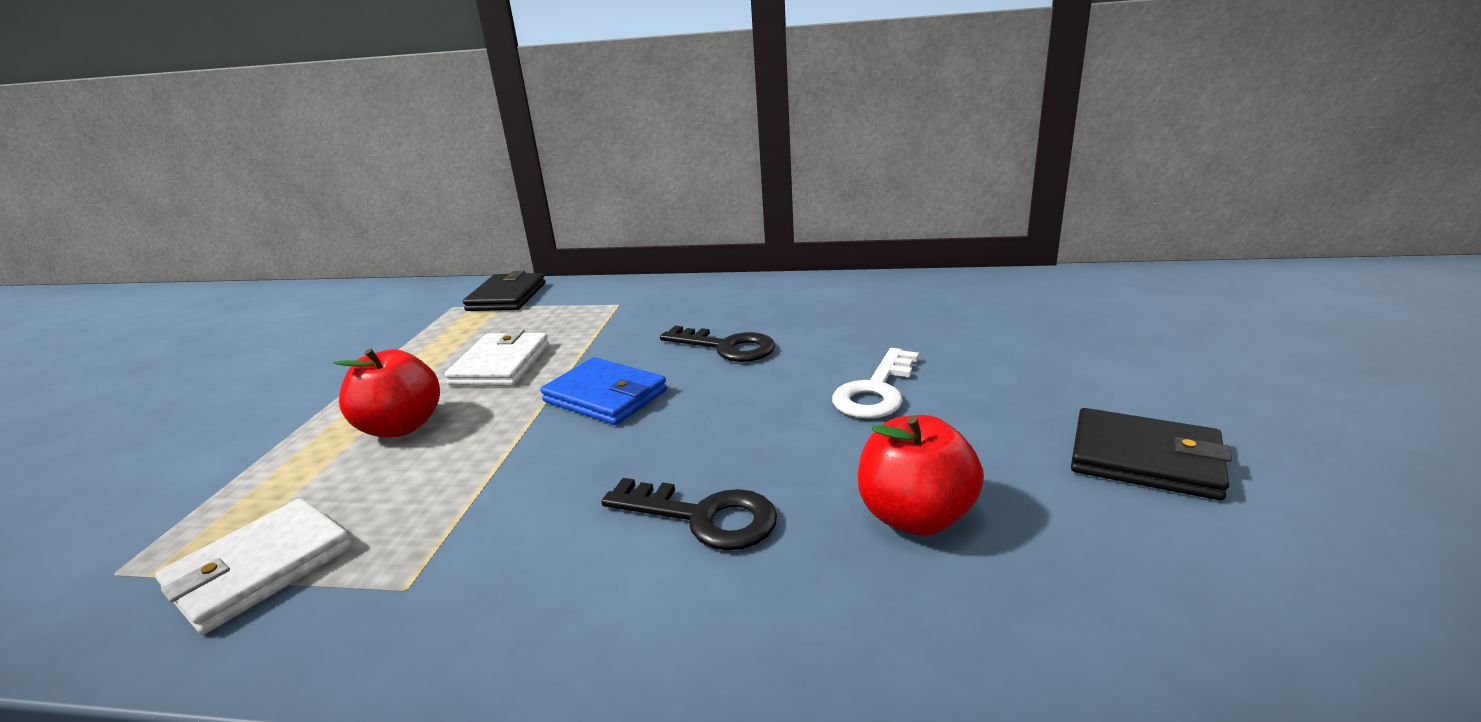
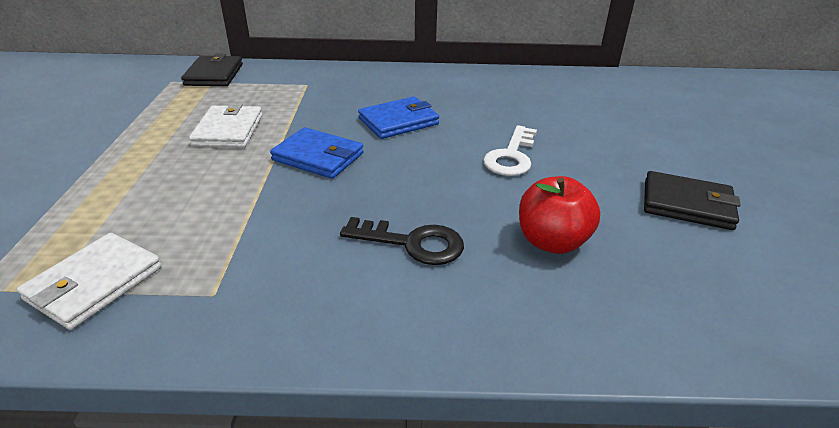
camera: 10 degrees left, 10 degrees up
red apple [333,349,440,437] -> none
black key [660,326,775,362] -> blue wallet [358,97,439,139]

